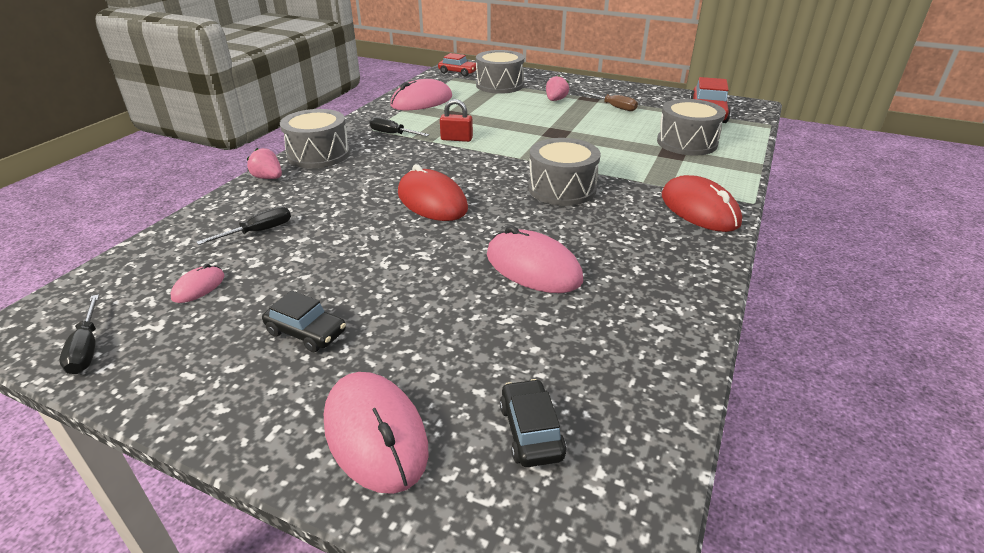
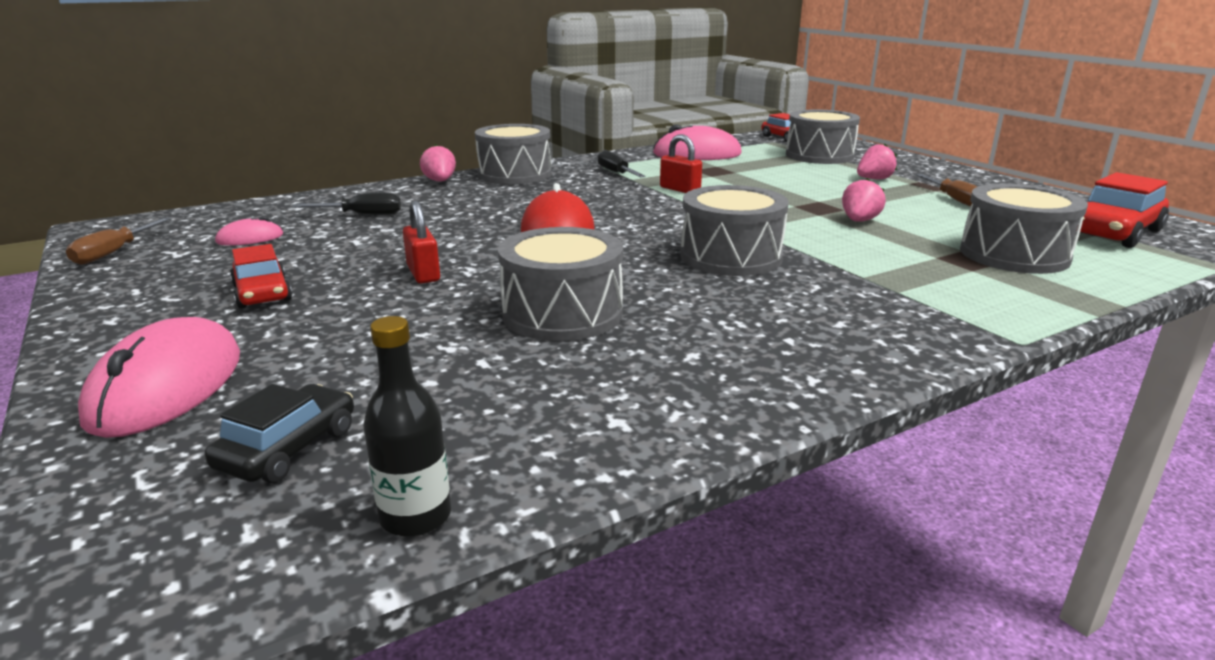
camera: 35 degrees right, 10 degrees down
black screwdriver [59,295,99,374] -> brown screwdriver [66,218,172,265]
black car [262,290,346,352] -> red car [230,244,292,309]
pink mouse [487,225,583,293] -> grey drum [498,227,623,341]
red mouse [662,175,742,232] -> none
none -> black bottle [364,316,451,537]
none -> red padlock [403,200,440,283]
none -> pink strawberry [842,178,886,222]

